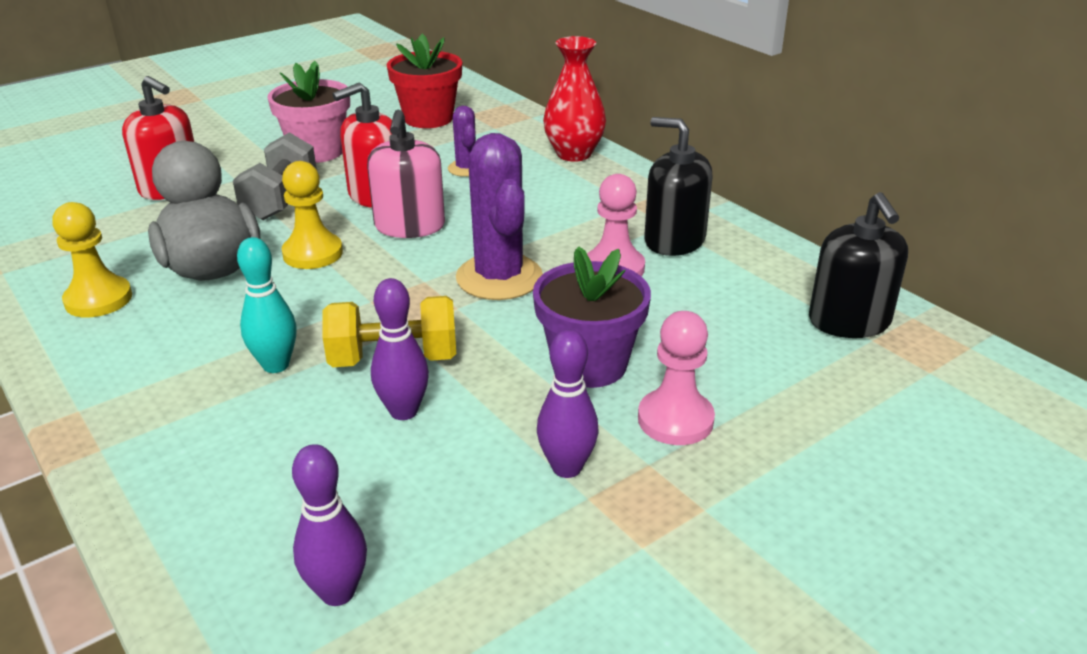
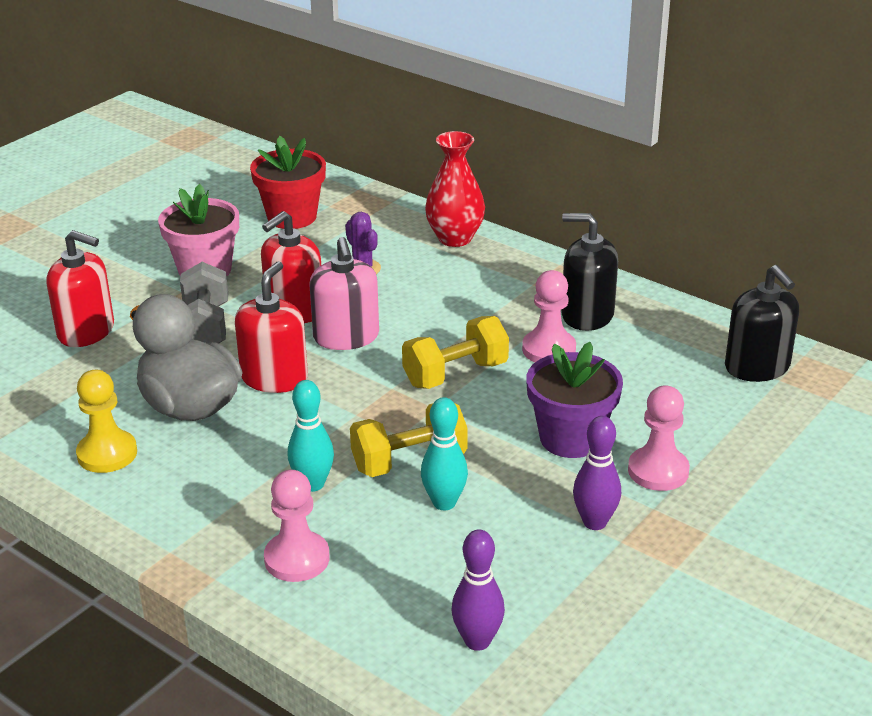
camera: 15 degrees left, 0 degrees up
yellow pawn [282,161,343,269] -> red soap dispenser [235,261,308,393]
purple bowling pin [371,278,429,420] -> turquoise bowling pin [421,397,468,510]
purple cactus [456,133,543,300] -> yellow dumbbell [402,316,509,389]
none -> pink pawn [264,470,330,582]

